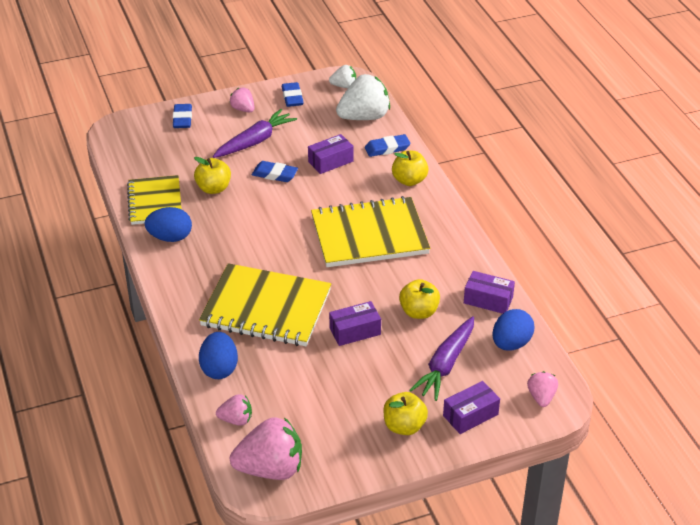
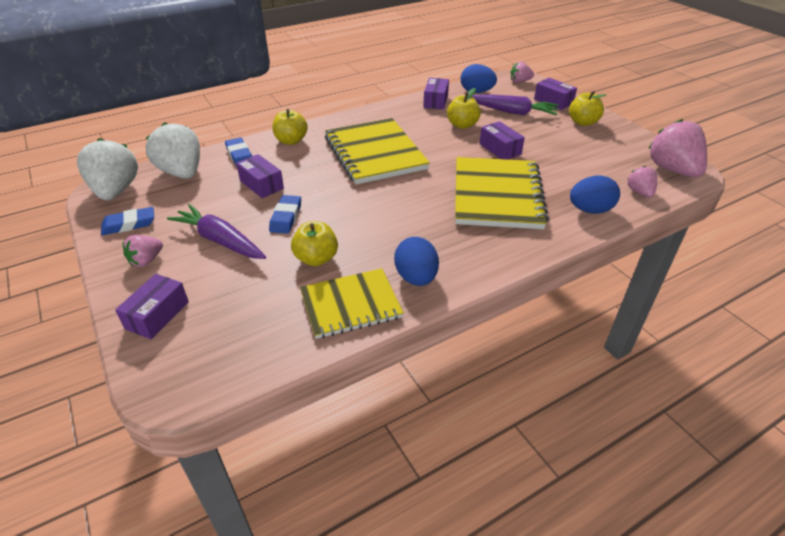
camera: 100 degrees left, 0 degrees up
blue eraser [173,104,192,128] -> purple box [115,274,189,339]
white strawberry [329,65,356,88] -> white strawberry [77,138,138,200], size x1.92

